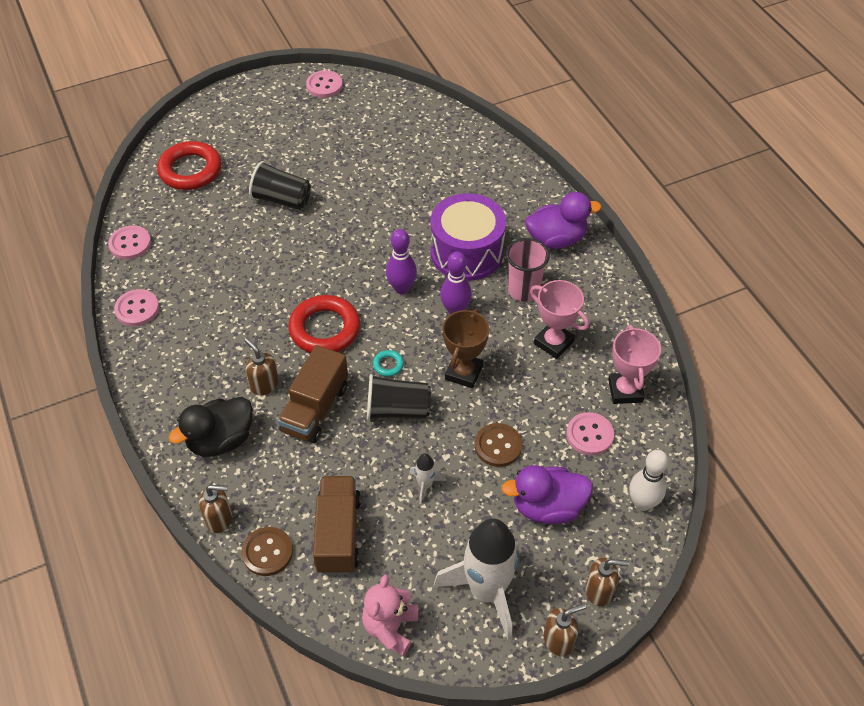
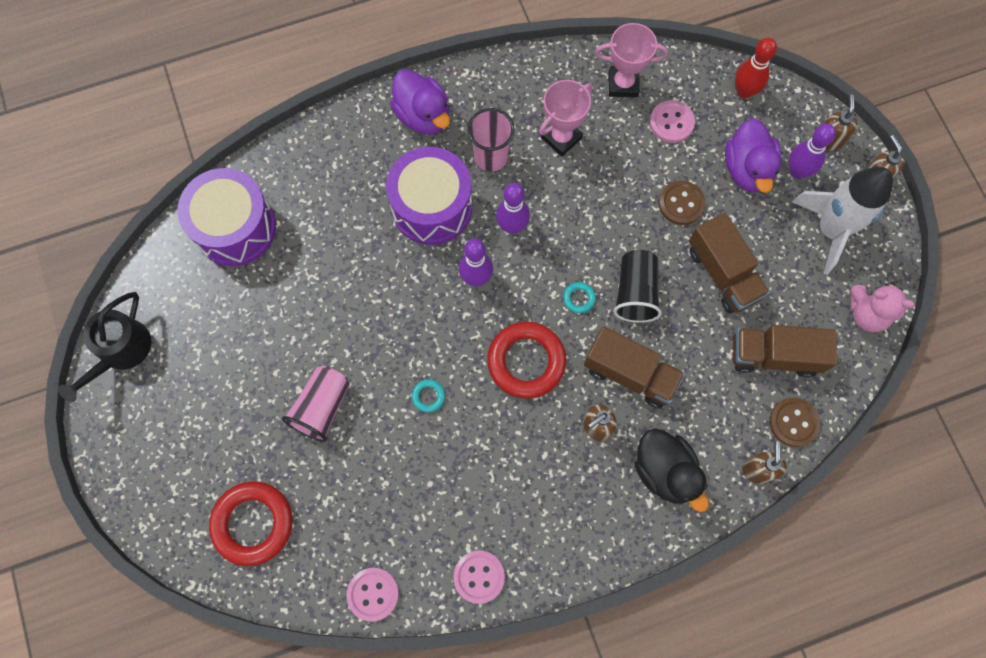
camera: 85 degrees left, 20 degrees up
black cup [249,161,311,210] -> pink cup [282,366,350,442]
pink button [306,70,343,98] -> black watering can [58,292,151,402]
white rocket [409,454,446,504] -> brown truck [689,213,770,314]
brown trophy [443,309,489,388] -> none
purple duck [525,192,602,249] -> purple duck turned 150 degrees clockwise [390,69,450,135]
white bowling pin [629,450,668,511] -> red bowling pin [735,38,777,99]
none -> purple drum [177,168,276,266]
none -> turquoise ring [412,379,445,412]
none -> purple bowling pin [789,124,836,179]

